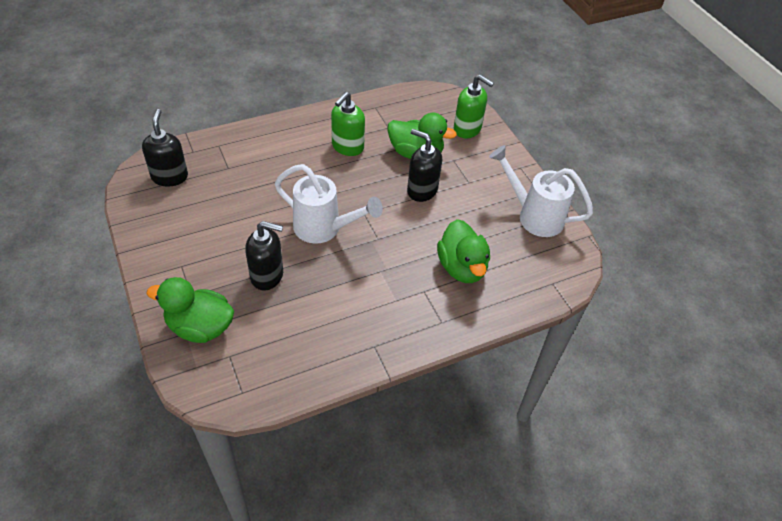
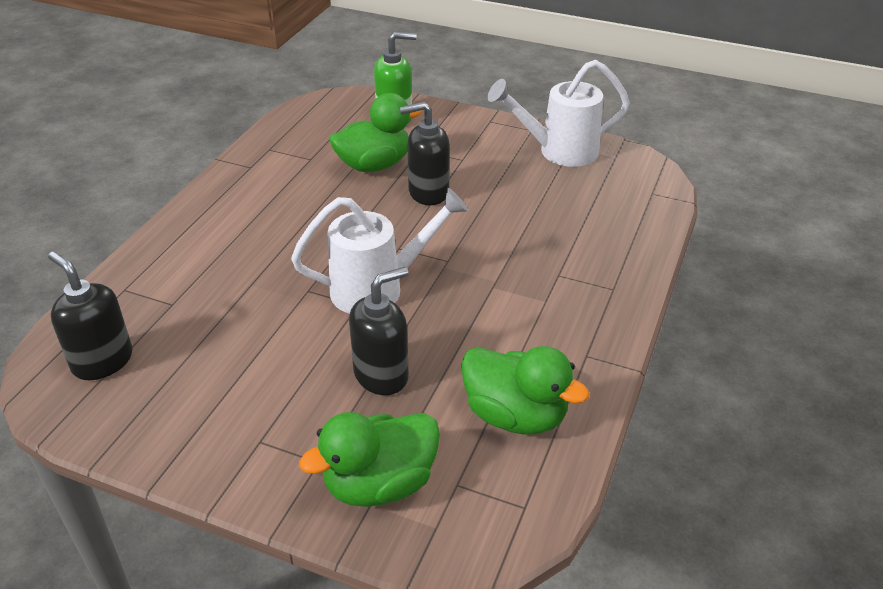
camera: 40 degrees left, 10 degrees down
green soap dispenser [331,92,365,156] -> none
green duck [437,219,490,283] -> green duck moved to [461,346,590,435]

